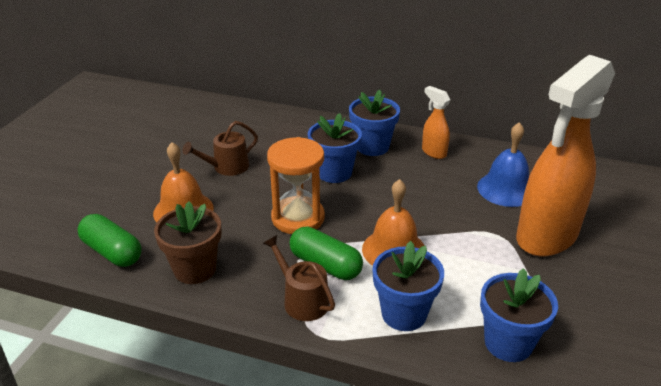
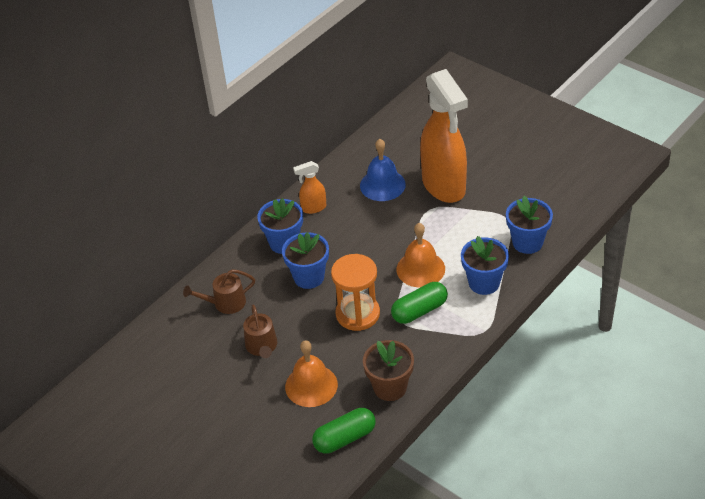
camera: 65 degrees left, 10 degrees up
brown watering can [263,235,335,321] -> brown watering can moved to [183,269,255,314]

